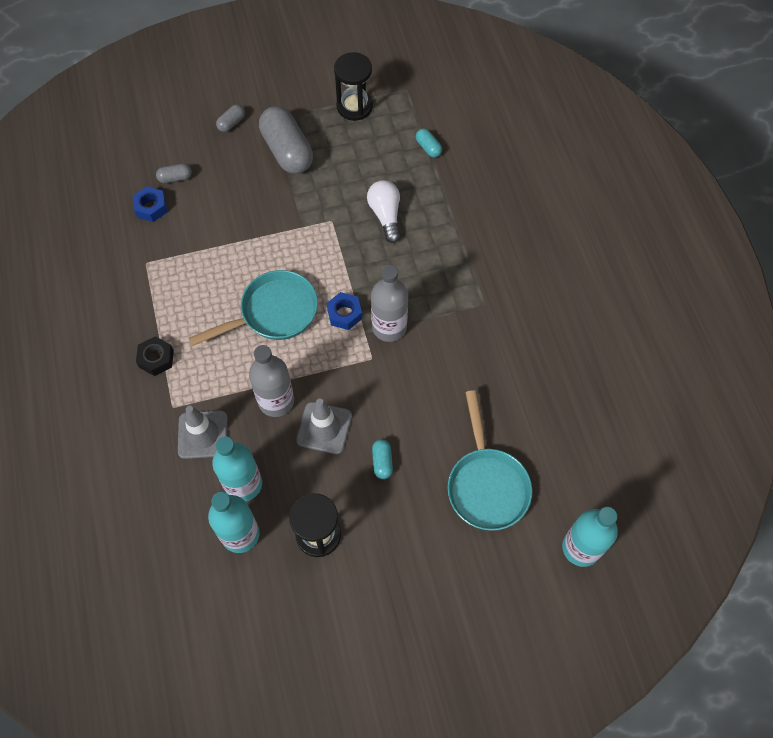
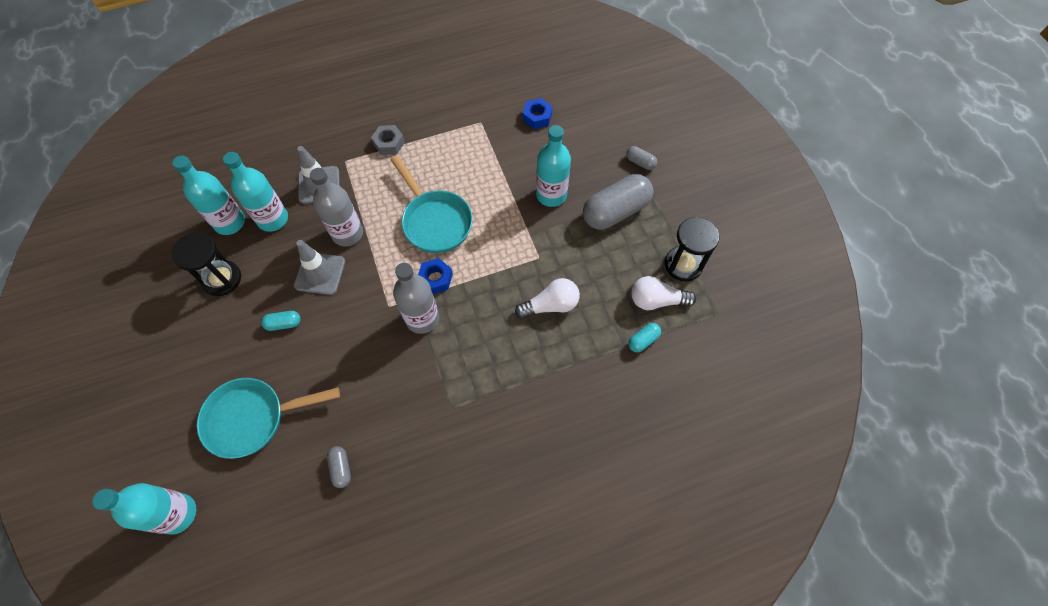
camera: 85 degrees right, 0 degrees up
black nut [136,336,174,376] -> grey nut [371,125,405,155]
grey capsule [156,163,192,183] -> grey capsule moved to [327,446,351,488]
none -> turquoise bottle [536,125,571,207]
none -> white light bulb [631,276,696,310]

